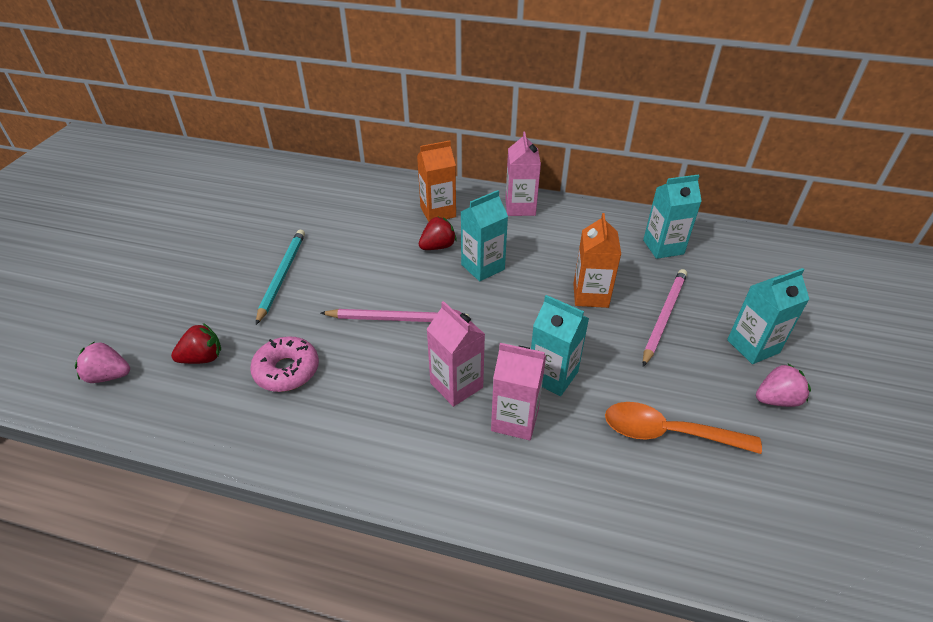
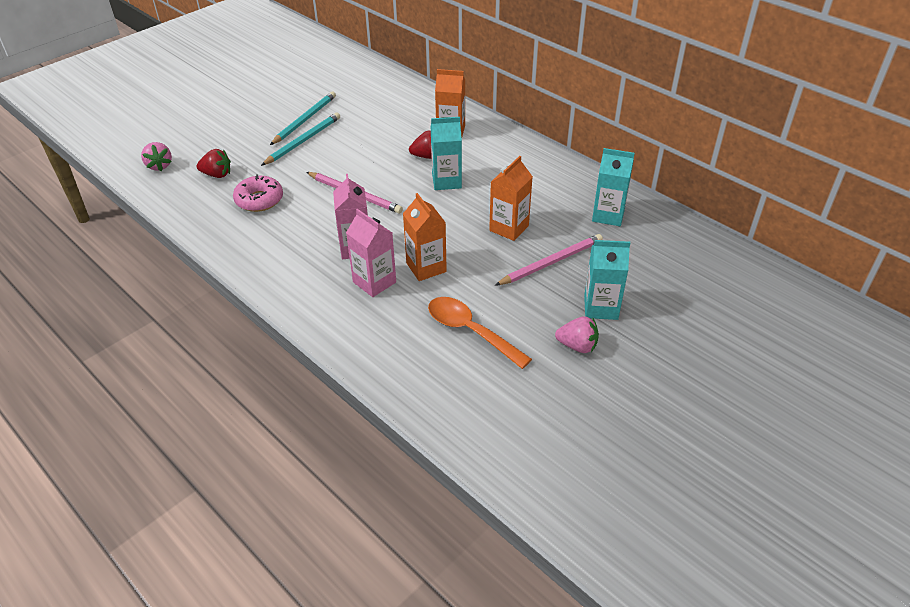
camera: 30 degrees right, 0 degrees up
pink strawberry [75,341,130,383] -> pink strawberry turned 150 degrees counterclockwise [141,142,172,171]
pink carton [505,132,541,216] -> none
turquoise carton [531,295,589,396] -> orange carton [403,193,447,281]
none -> turquoise pencil [270,92,336,145]

